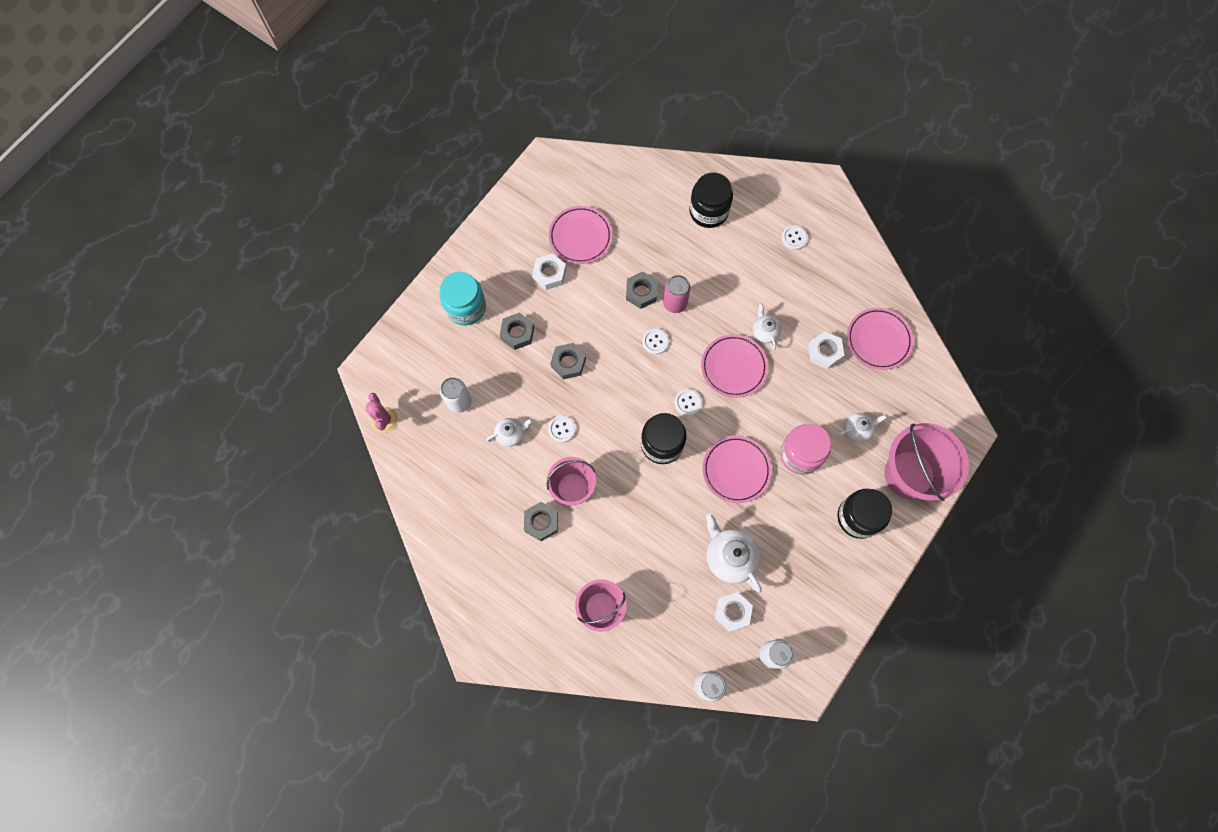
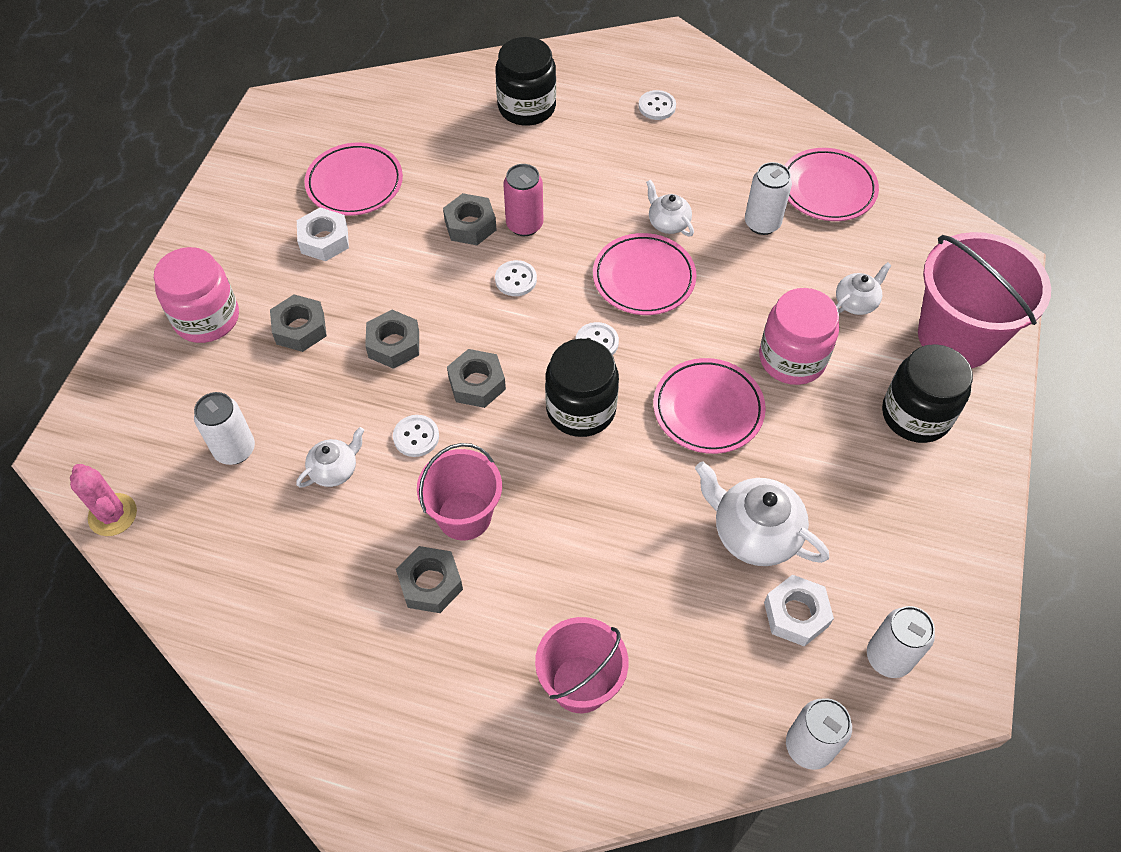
camera: 20 degrees left, 15 degrees down
turquoise jar [439,272,486,326] -> pink jar [154,247,239,343]
white nut [808,332,844,369] -> white can [745,162,792,235]
none -> grey nut [447,349,506,408]

